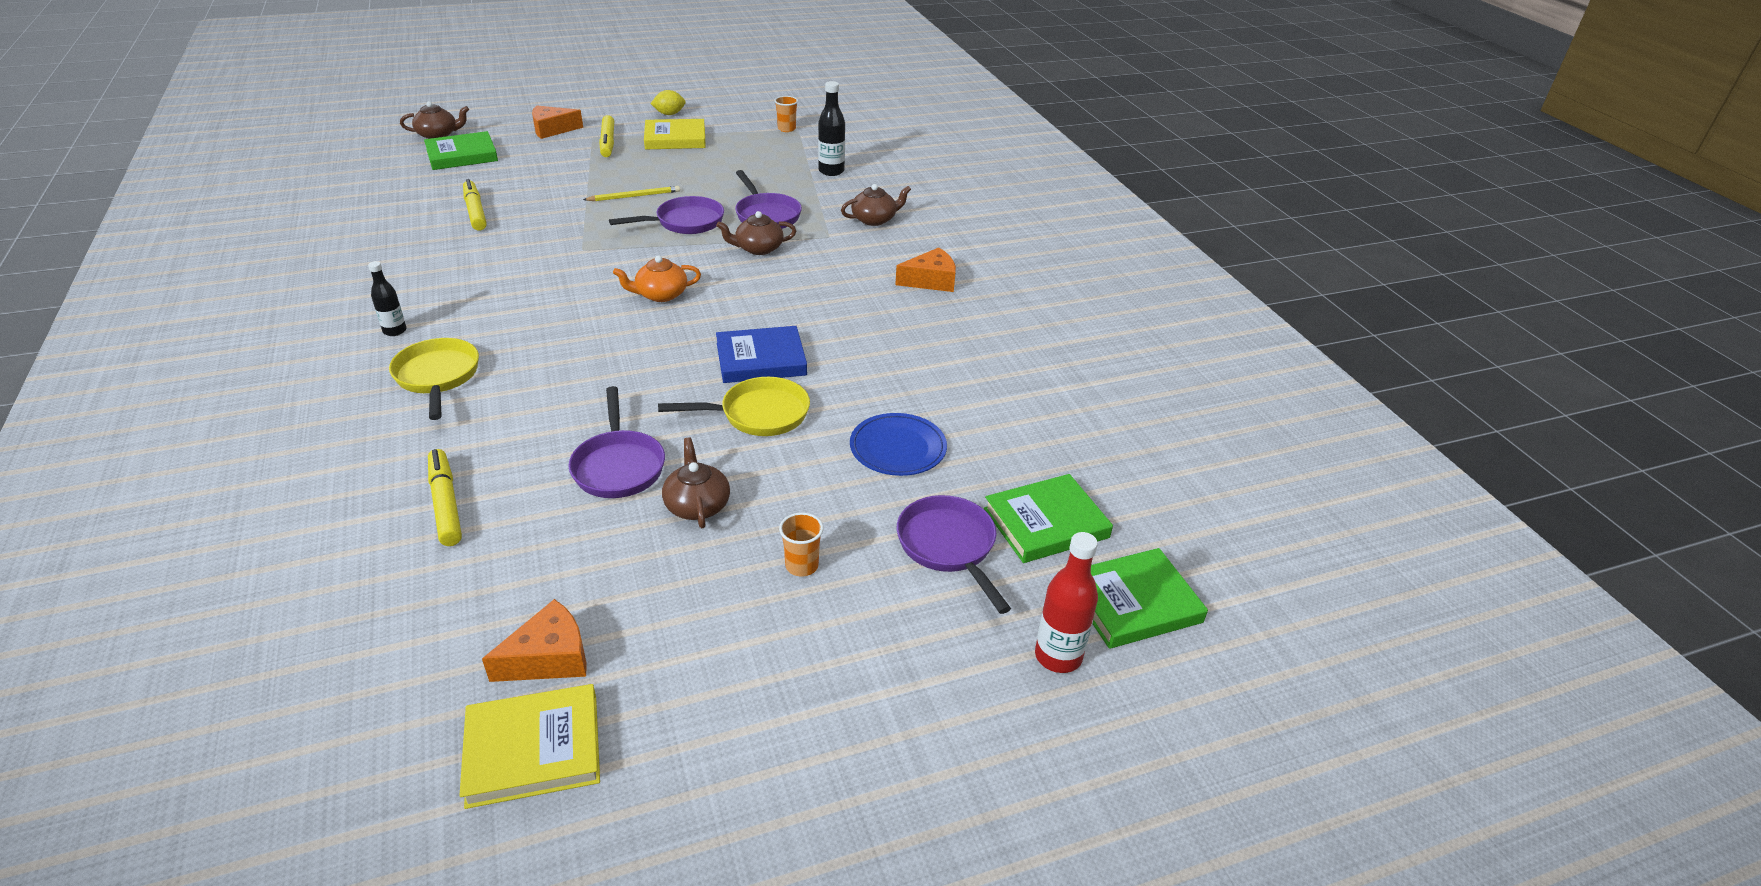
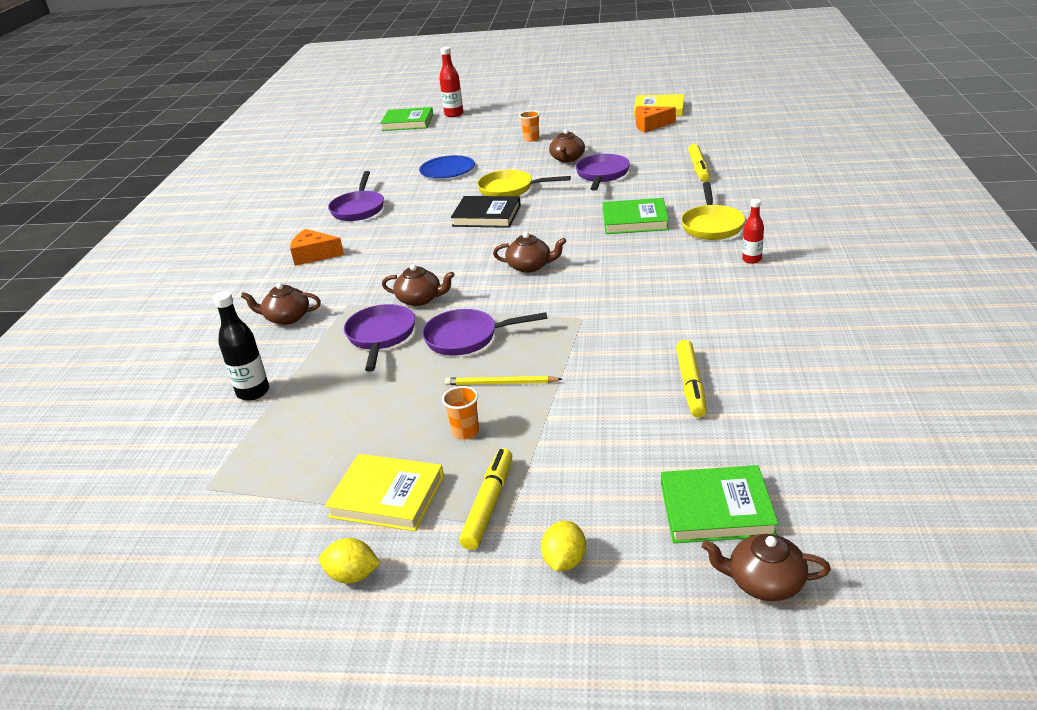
camera: 150 degrees left, 5 degrees down
black bottle [368,261,406,336] -> red bottle [742,199,764,264]
orange cheese [532,105,583,139] -> yellow lemon [541,521,586,572]
orange teapot [613,255,701,302] -> brown teapot [493,232,566,273]
blue book [716,326,807,383] -> black book [451,196,521,228]
orange cup [774,96,798,132] -> orange cup moved to [442,386,479,440]
purple pan [897,495,1011,614] -> purple pan moved to [328,171,384,221]
green book [984,474,1113,563] -> green book moved to [603,198,669,234]

